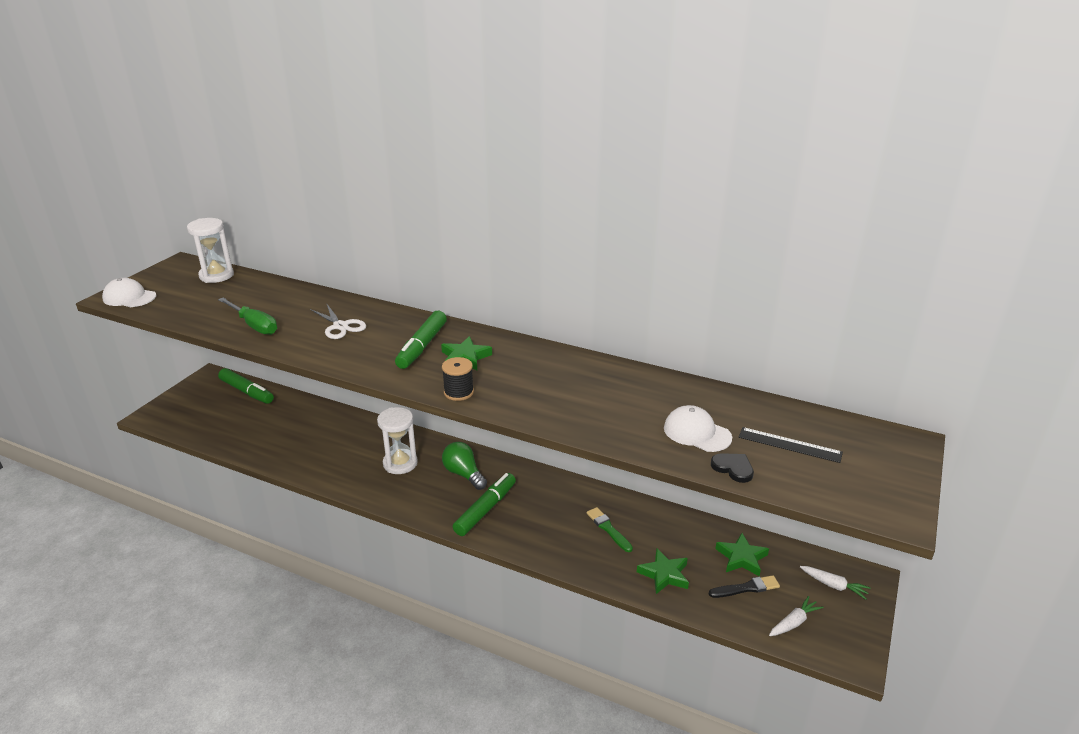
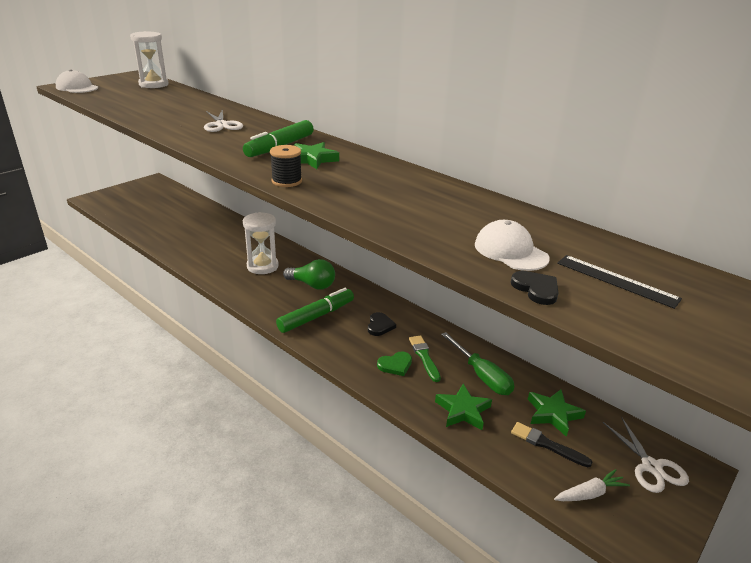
camera: 15 degrees right, 0 degrees up
green screwdriver [218,298,277,335] -> green screwdriver moved to [441,332,514,395]
green marker [218,368,274,404] -> none
green light bulb [442,442,487,490] -> green light bulb turned 135 degrees clockwise [283,259,335,290]
black brush [709,575,780,598] -> black brush turned 150 degrees counterclockwise [511,422,592,467]
white carrot [800,566,870,600] -> white scissors [603,417,689,493]
none -> black heart [368,312,396,336]
none -> green heart [377,351,412,376]

